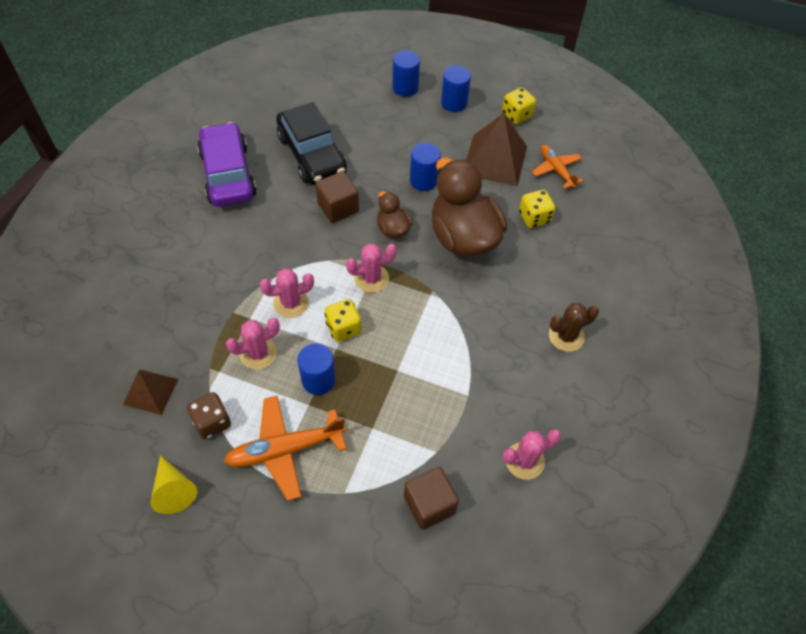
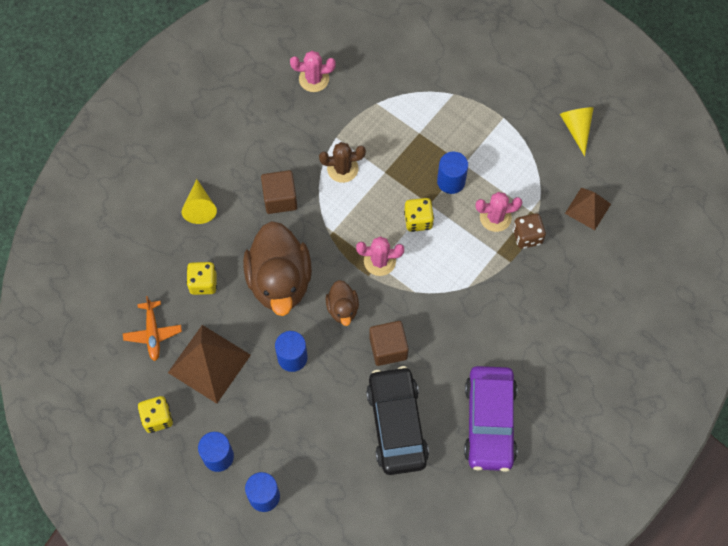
camera: 160 degrees left, 10 degrees up
brown dice [187,392,231,439] -> brown dice moved to [513,213,546,249]
orange plane [224,396,347,501] -> none
pink cactus [260,269,314,318] -> none
brown cube [404,467,459,529] -> brown cube moved to [261,170,297,214]
brown cactus [549,303,599,352] -> brown cactus moved to [319,142,366,183]
none -> yellow cone [182,179,217,224]

